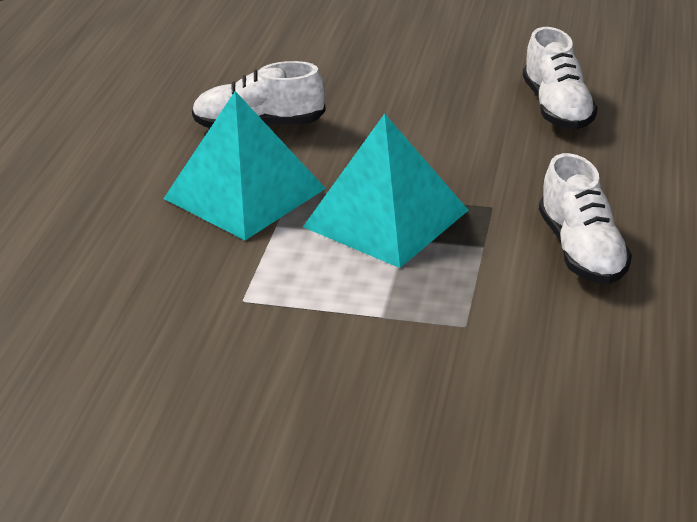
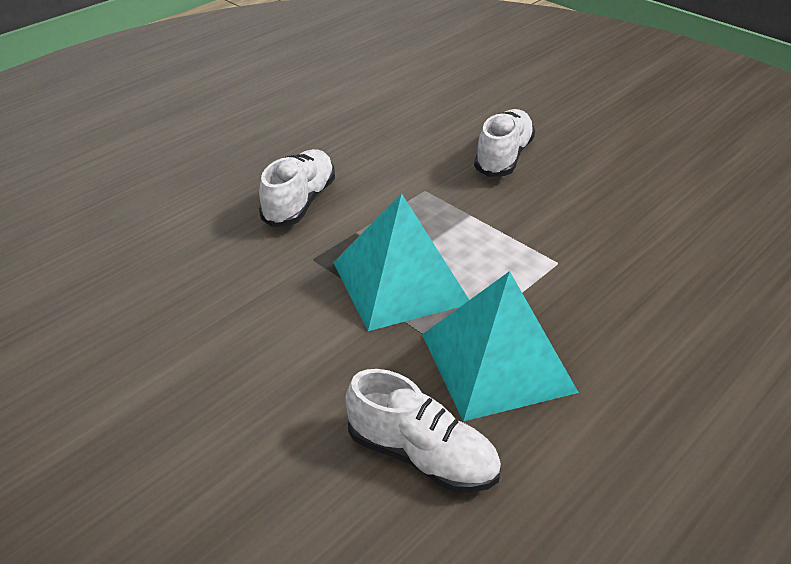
camera: 150 degrees left, 5 degrees up
white shoe [523,27,598,129] -> white shoe moved to [474,109,535,177]

